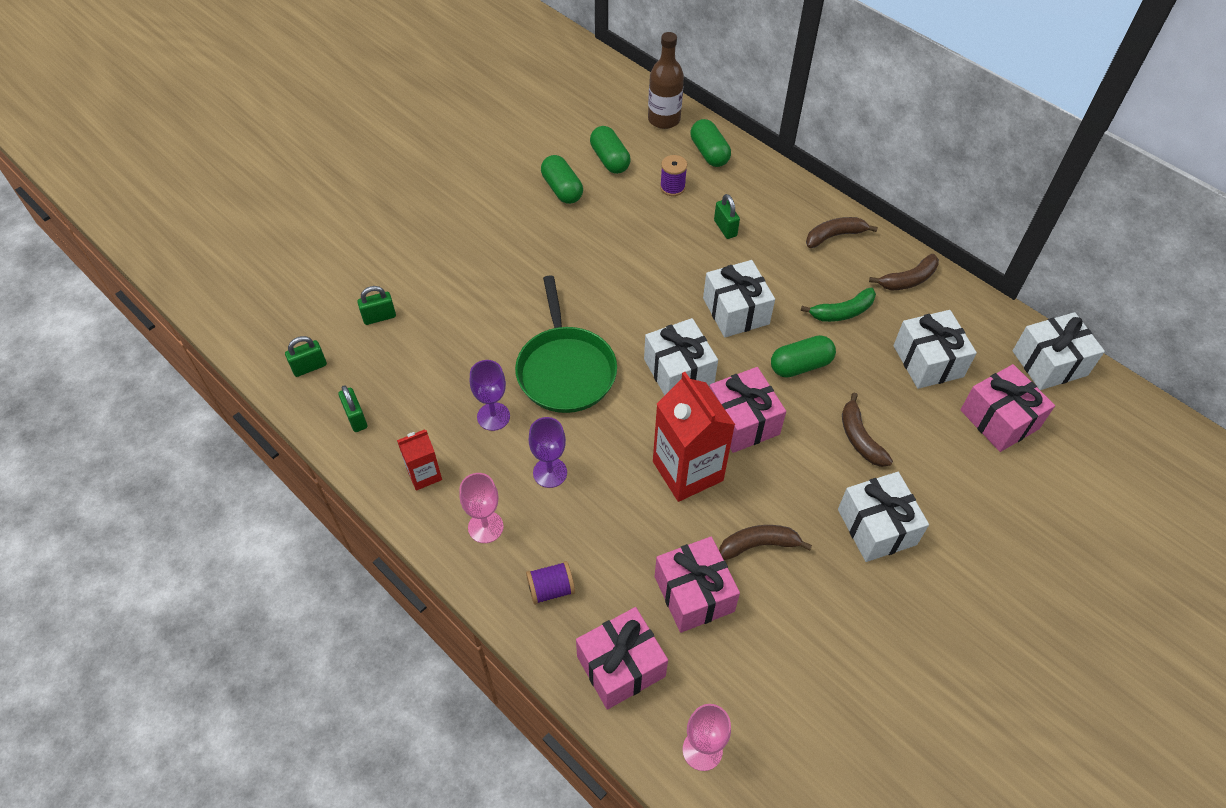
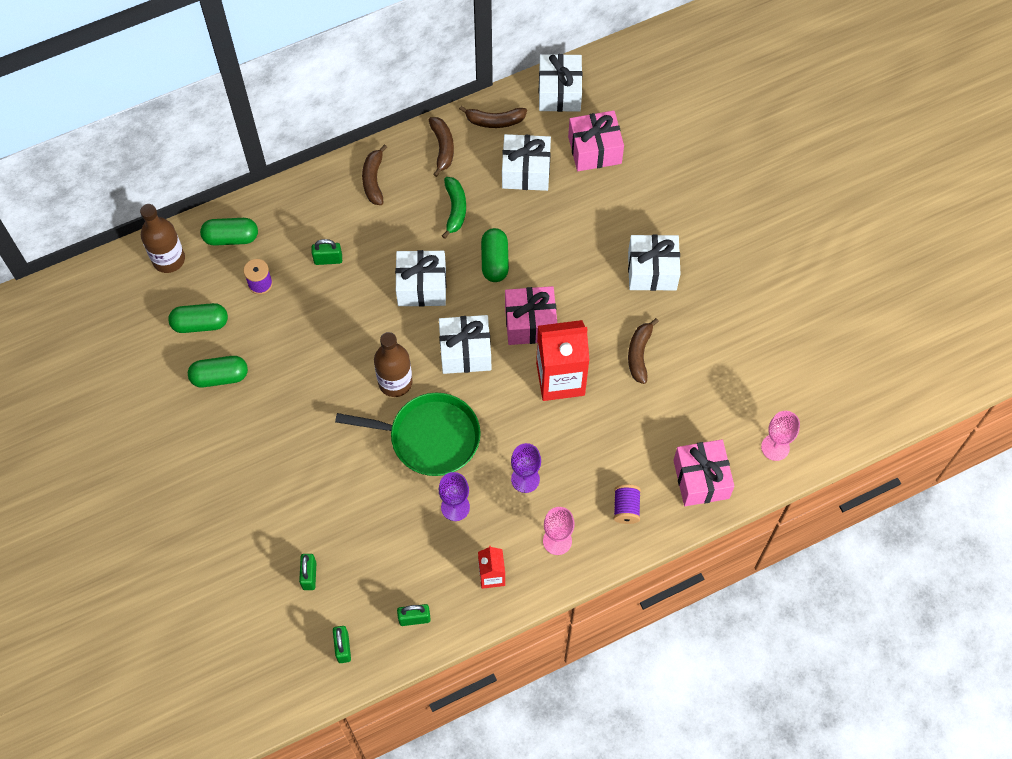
camera: 70 degrees left, 10 degrees up
pink gift [655,536,740,633] -> none
brown banana [842,393,893,467] -> brown banana moved to [459,106,527,128]
none -> brown bottle [374,332,413,397]

